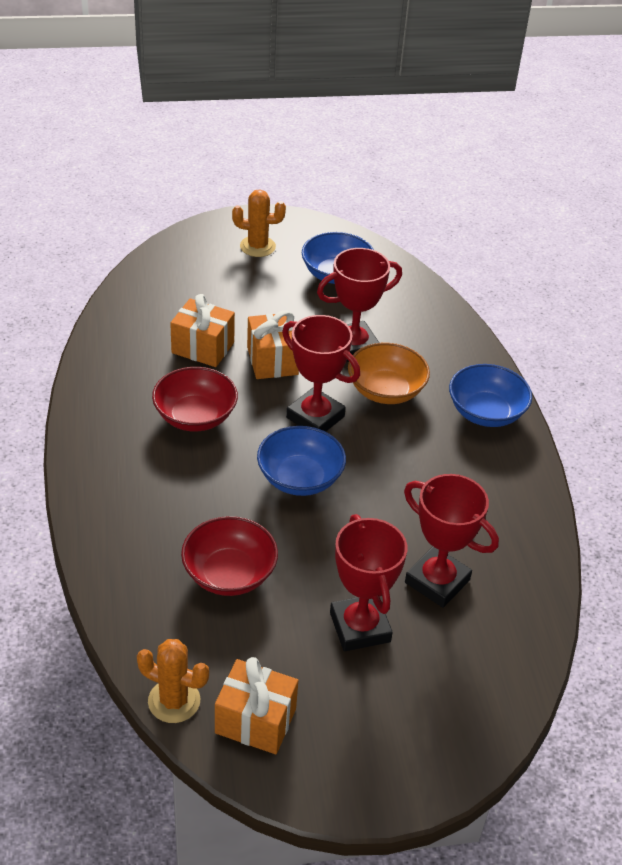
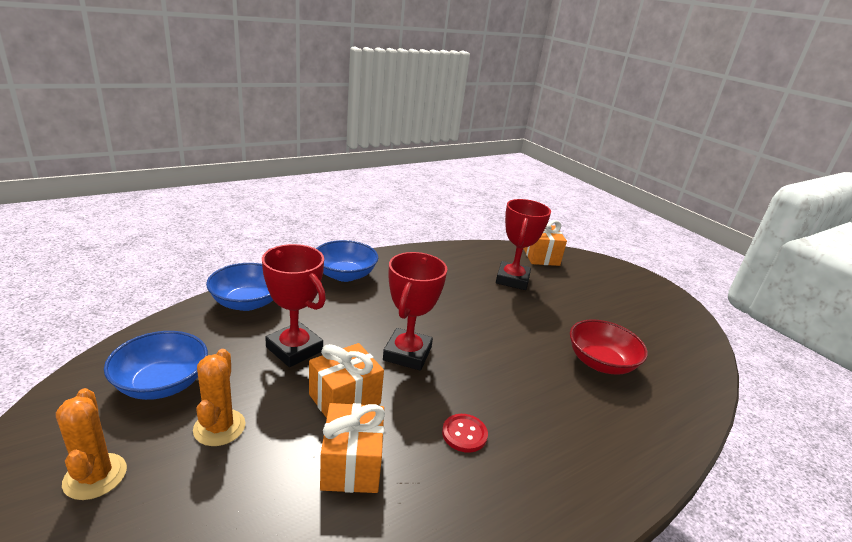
camera: 115 degrees left, 15 degrees down
orange cactus [137,639,209,723] -> orange cactus moved to [193,349,246,446]
red bowl [152,367,238,431] -> red button [442,414,488,453]
orange gift [215,657,298,754] -> orange gift moved to [523,220,567,266]
blue bowl [257,426,346,496] -> blue bowl moved to [206,263,273,311]
red trophy [330,514,407,651] -> none
orange bowl [348,343,430,404] -> none

